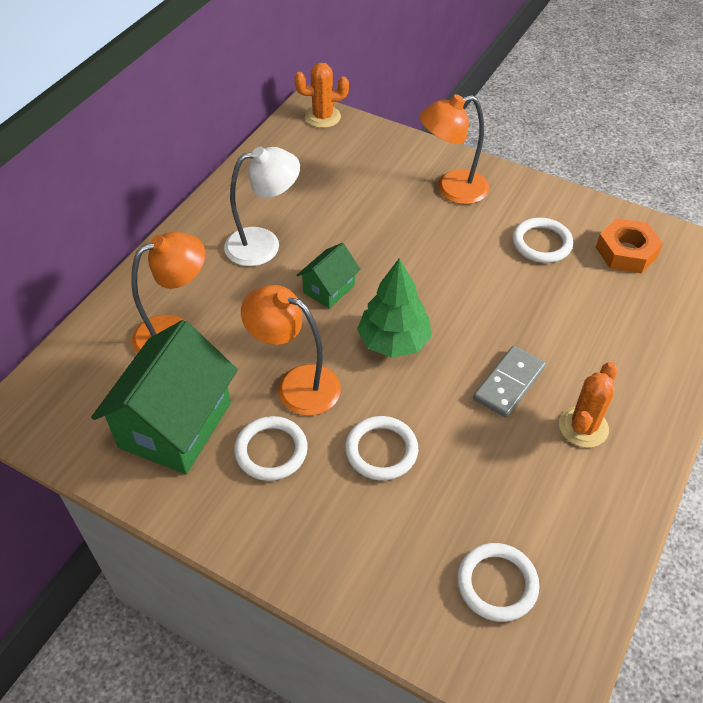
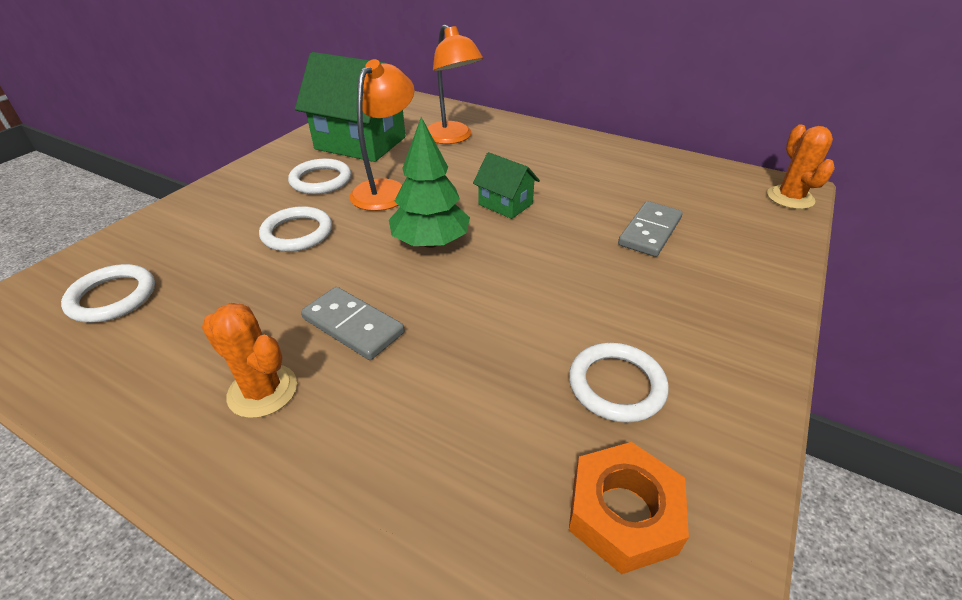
camera: 90 degrees right, 10 degrees down
white lamp [224,147,300,266] -> none
orange lamp [420,94,489,204] -> none
none -> grey domino [618,201,683,257]

